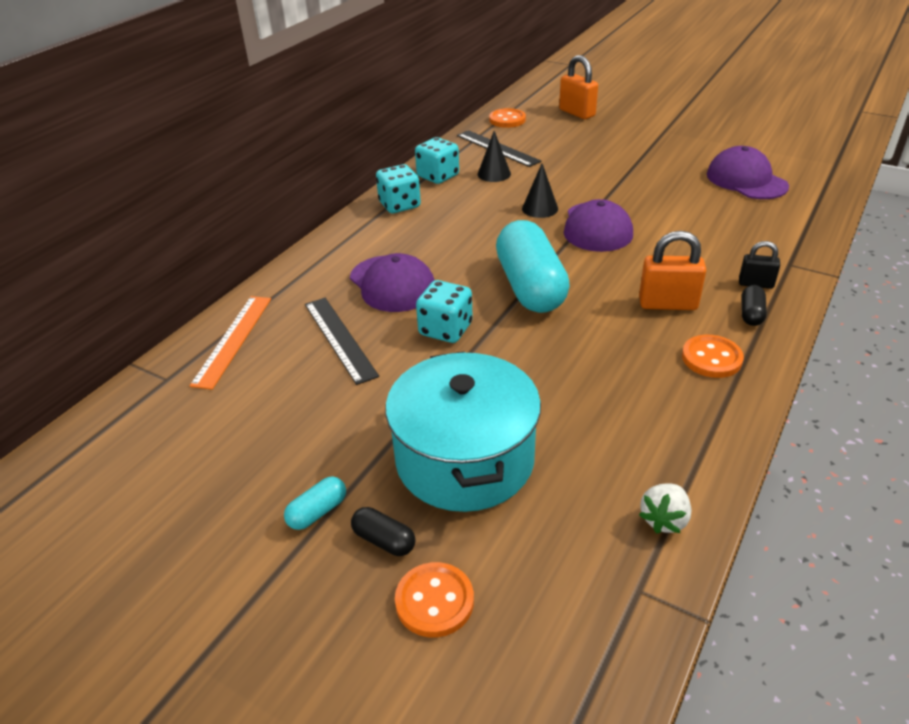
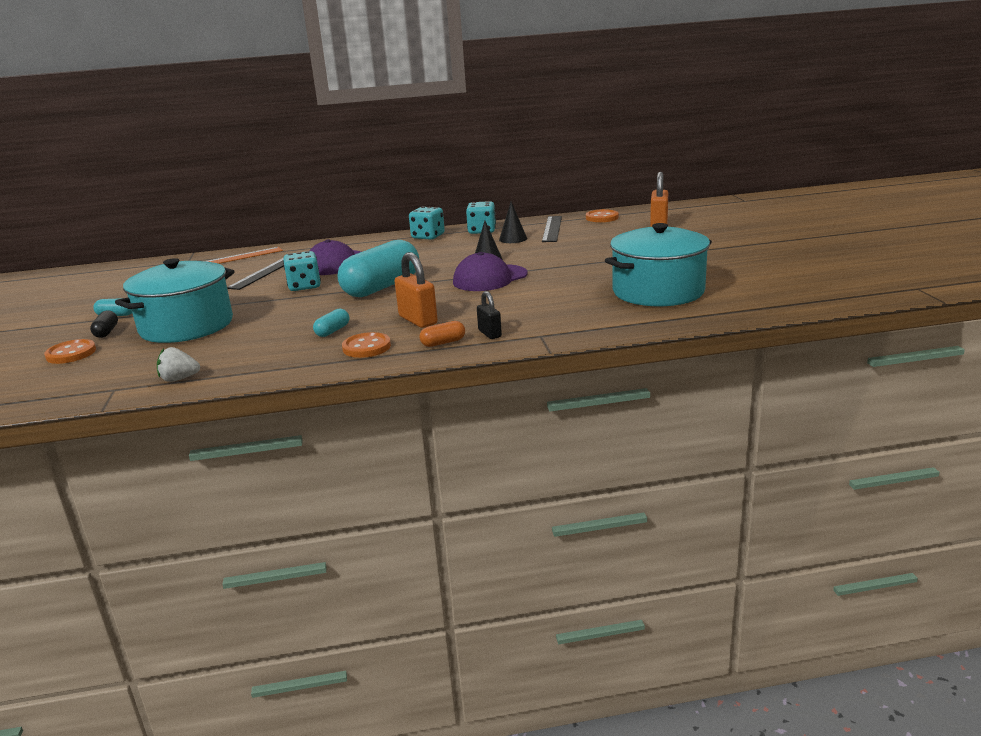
camera: 50 degrees right, 15 degrees down
purple cap [707,146,789,199] -> turquoise pot [605,223,712,306]
black capsule [741,285,767,326] -> orange capsule [419,321,465,347]
none -> turquoise capsule [313,309,349,337]

